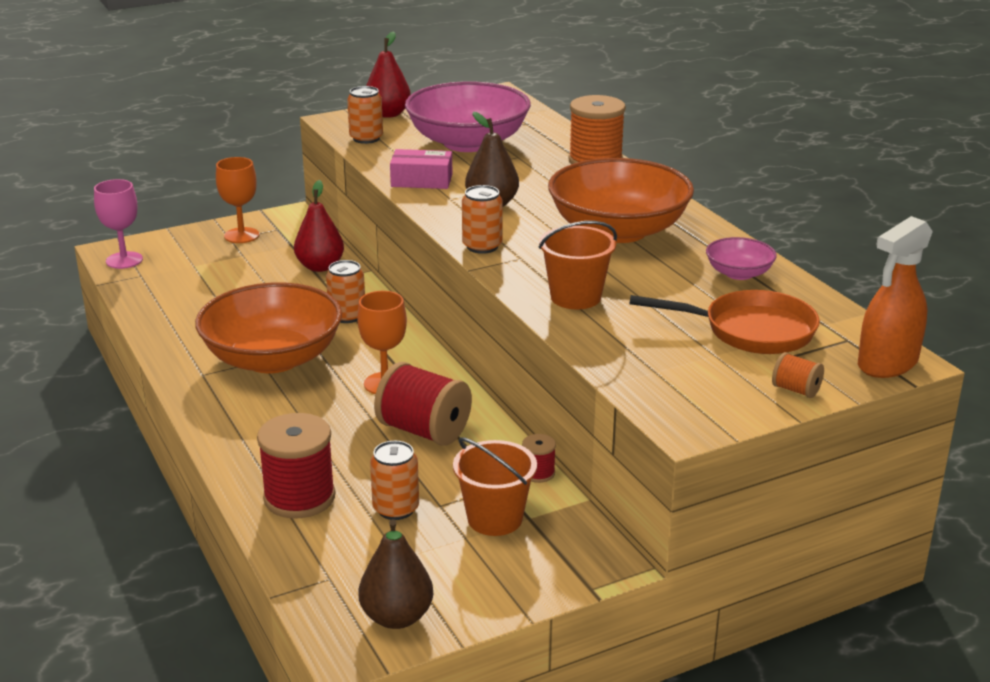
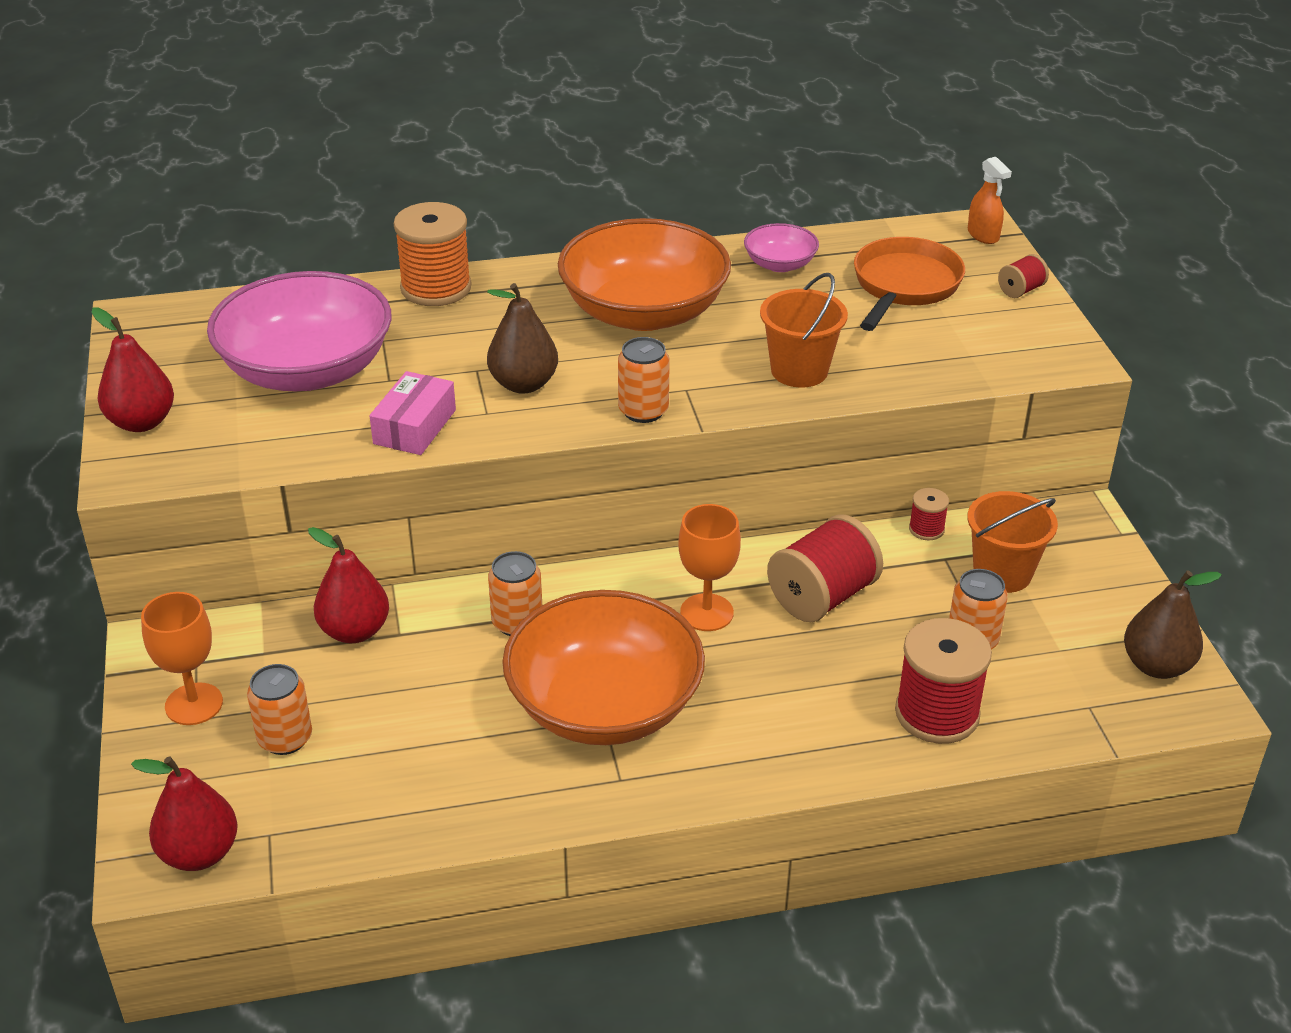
camera: 75 degrees left, 10 degrees up
pink goblet [94,179,143,269] -> red pear [131,756,238,871]
orange can [347,86,383,144] -> orange can moved to [247,664,312,755]
orange spool [772,352,824,398] -> red spool [998,254,1049,298]
orange spray bottle [858,216,933,378] -> orange spray bottle [968,157,1012,244], size x0.58

